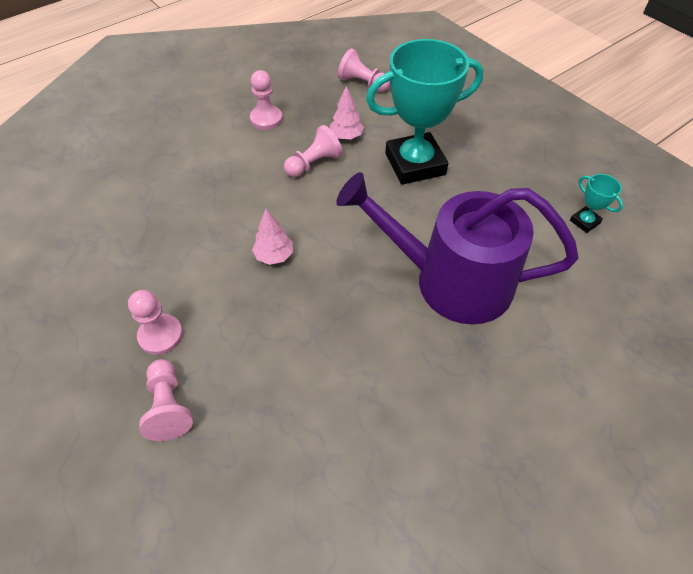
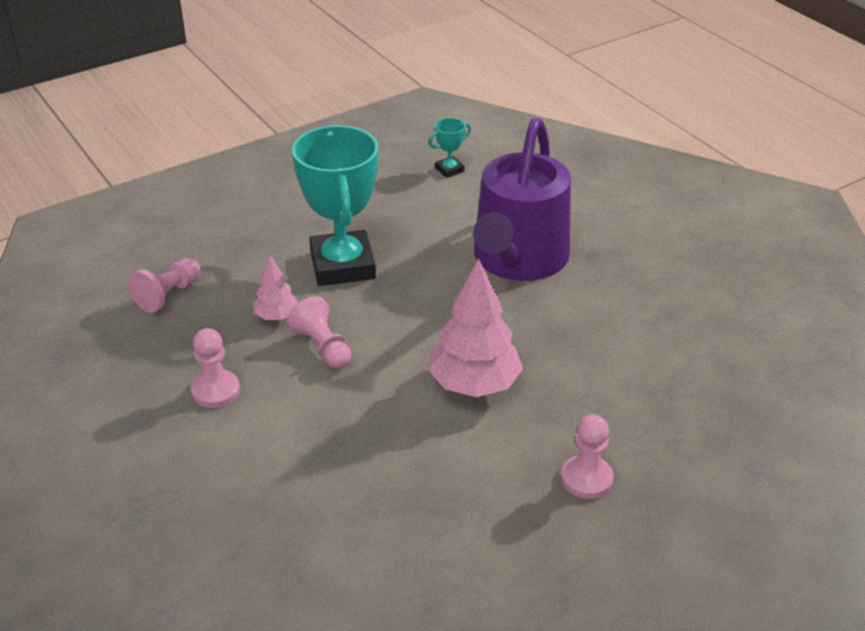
camera: 85 degrees left, 15 degrees down
pink pawn [139,359,193,441] -> none
pink tree [252,209,293,265] -> pink tree [428,259,523,397], size x1.90

